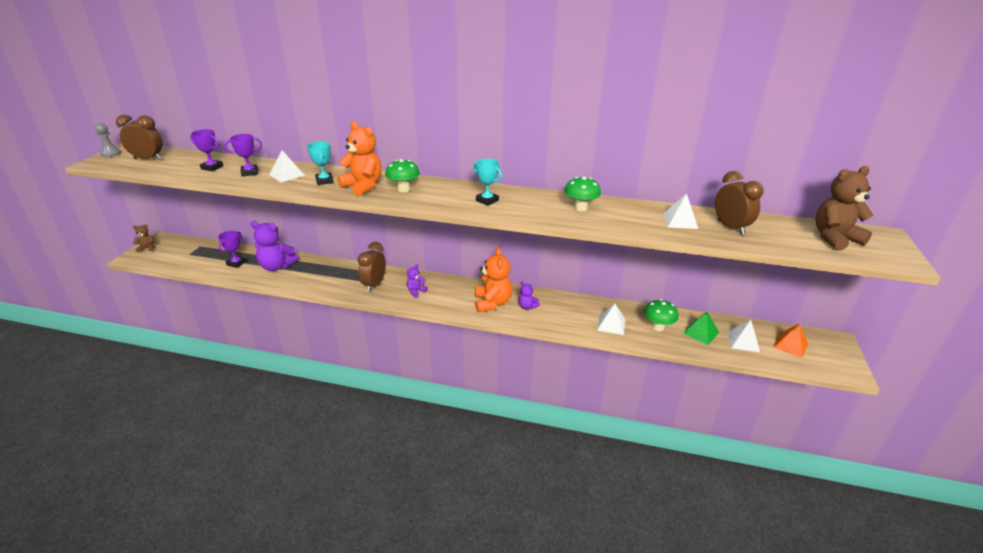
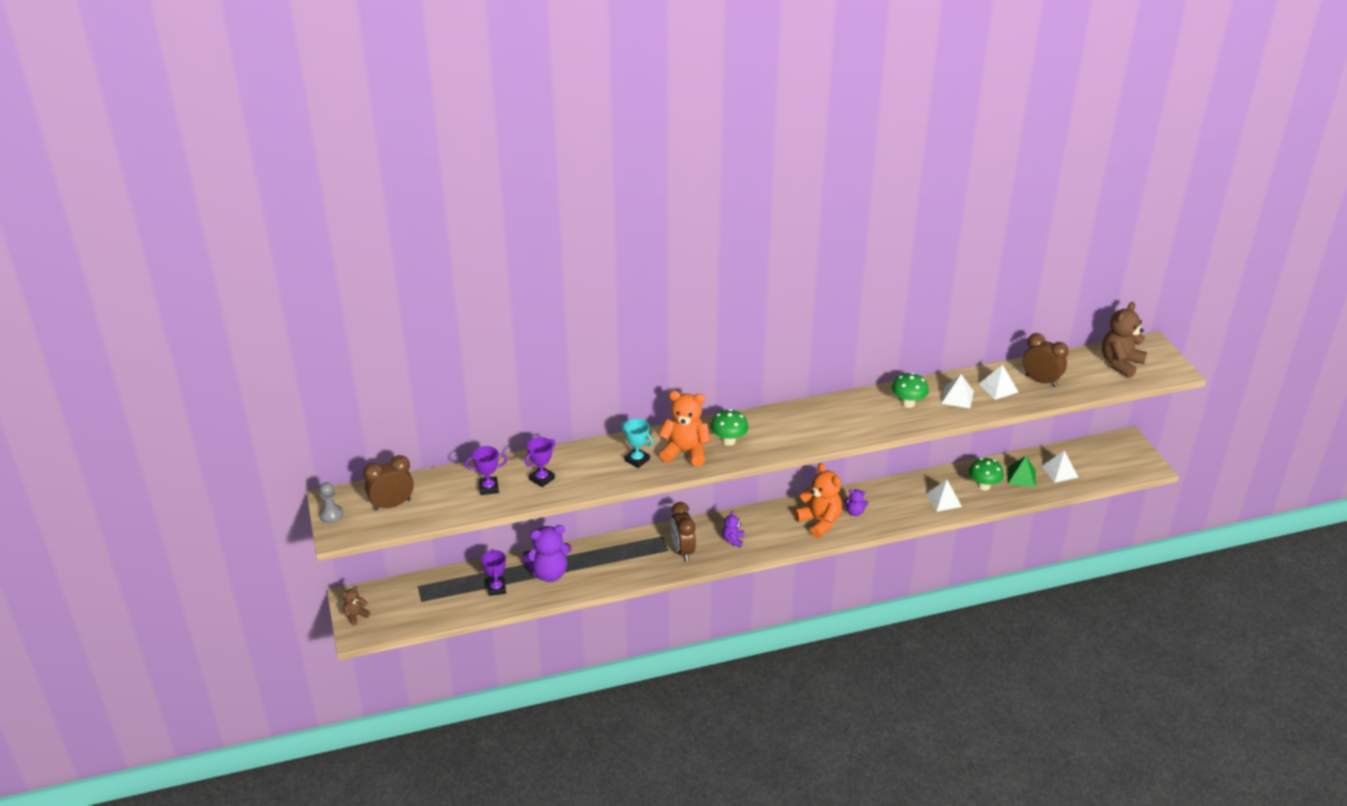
camera: 30 degrees left, 5 degrees up
white pyramid [269,150,305,182] -> white pyramid moved to [941,374,974,408]
turquoise trophy [473,159,502,206] -> none
orange pyramid [773,323,808,358] -> none

